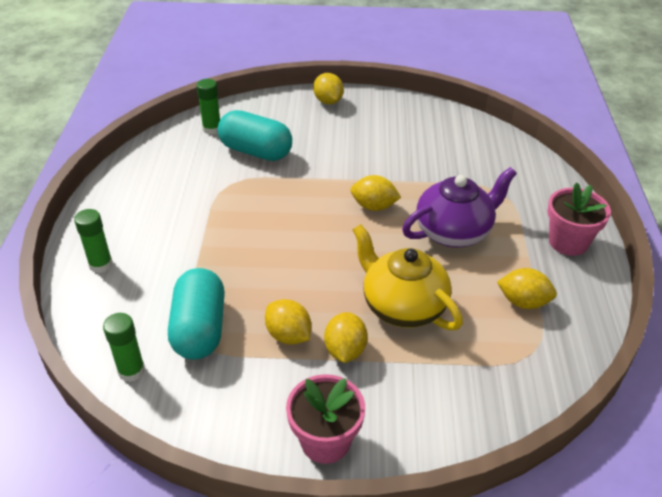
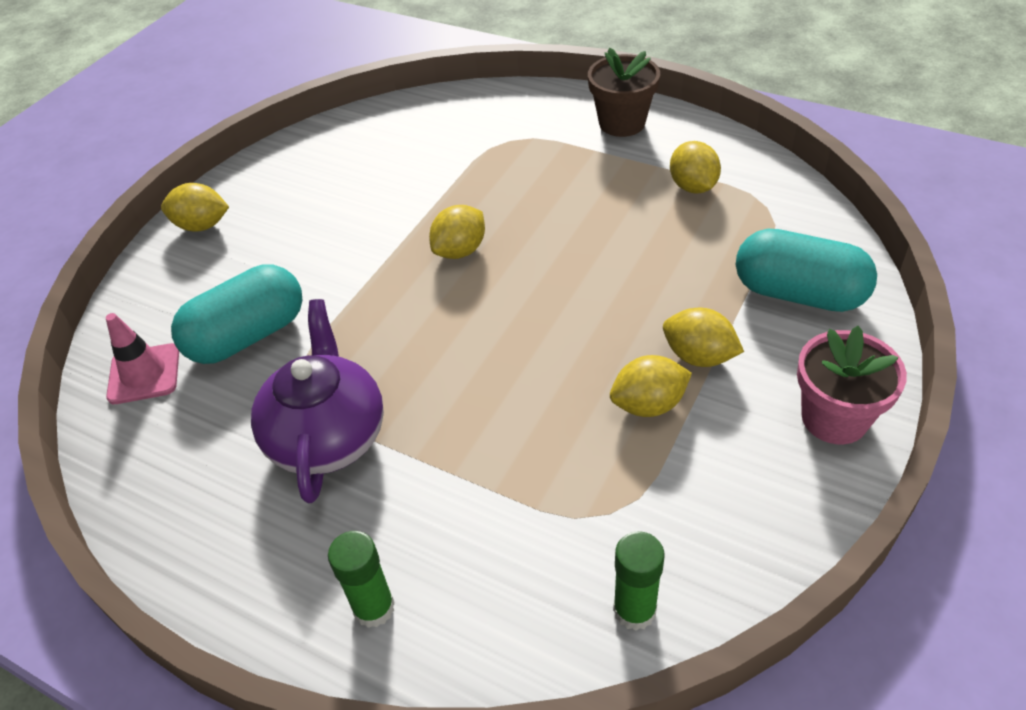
camera: 60 degrees left, 5 degrees up
turquoise capsule [168,268,225,360] -> turquoise capsule moved to [736,229,877,312]
green glue stick [197,79,220,134] -> pink traffic cone [106,313,179,404]
yellow teapot [353,224,463,330] -> none
purple teapot [402,167,517,247] -> purple teapot moved to [251,299,384,503]
yellow lemon [497,268,557,309] -> yellow lemon turned 60 degrees counterclockwise [670,141,721,193]
pink flower pot [547,182,611,256] -> brown flower pot [588,48,660,137]

